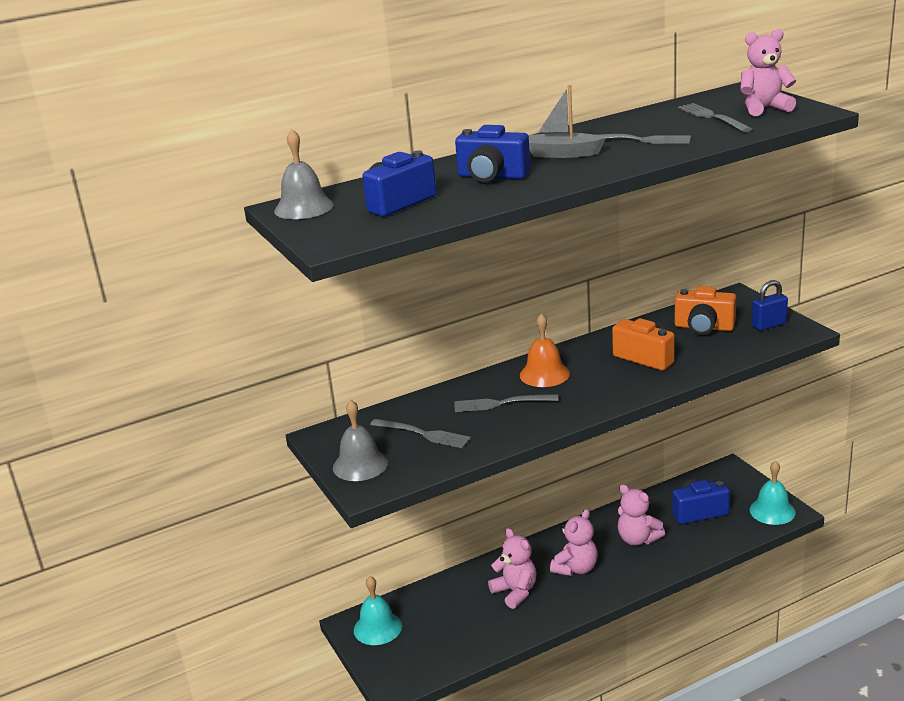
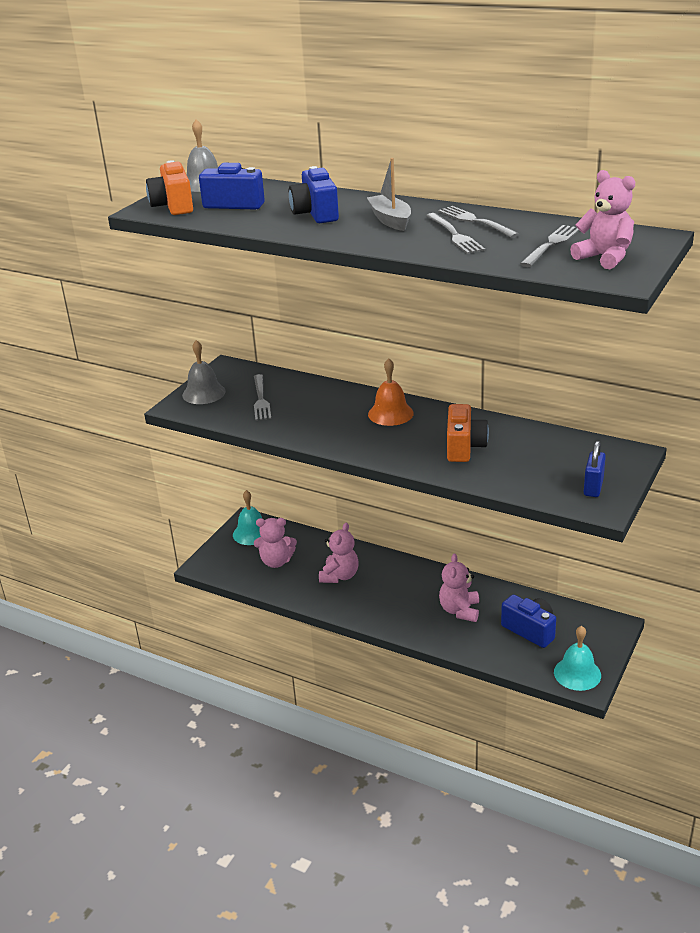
camera: 55 degrees right, 5 degrees up
grey fork [454,394,559,412] -> grey fork moved to [438,206,519,238]
pink teddy bear [550,509,598,576] -> pink teddy bear moved to [254,518,297,568]
orange camera [675,286,736,335] -> orange camera moved to [146,160,193,215]
blue padlock [752,280,788,331] -> blue padlock turned 75 degrees clockwise [584,441,606,497]

